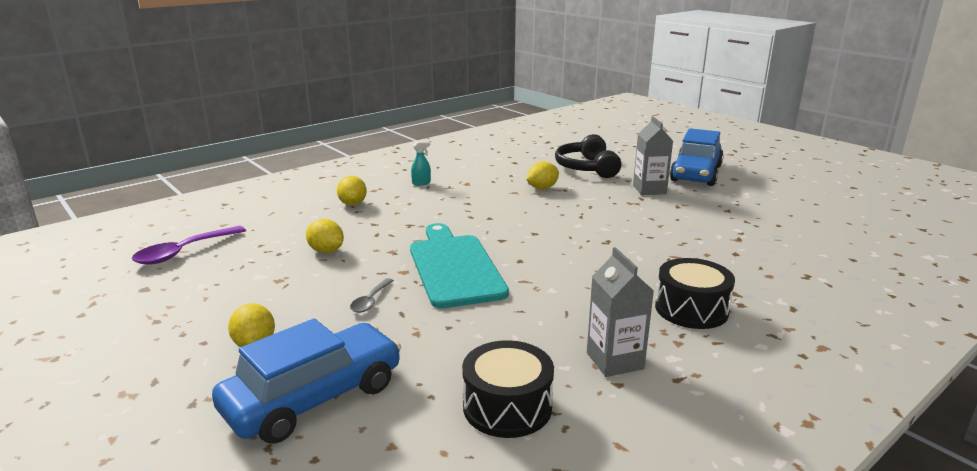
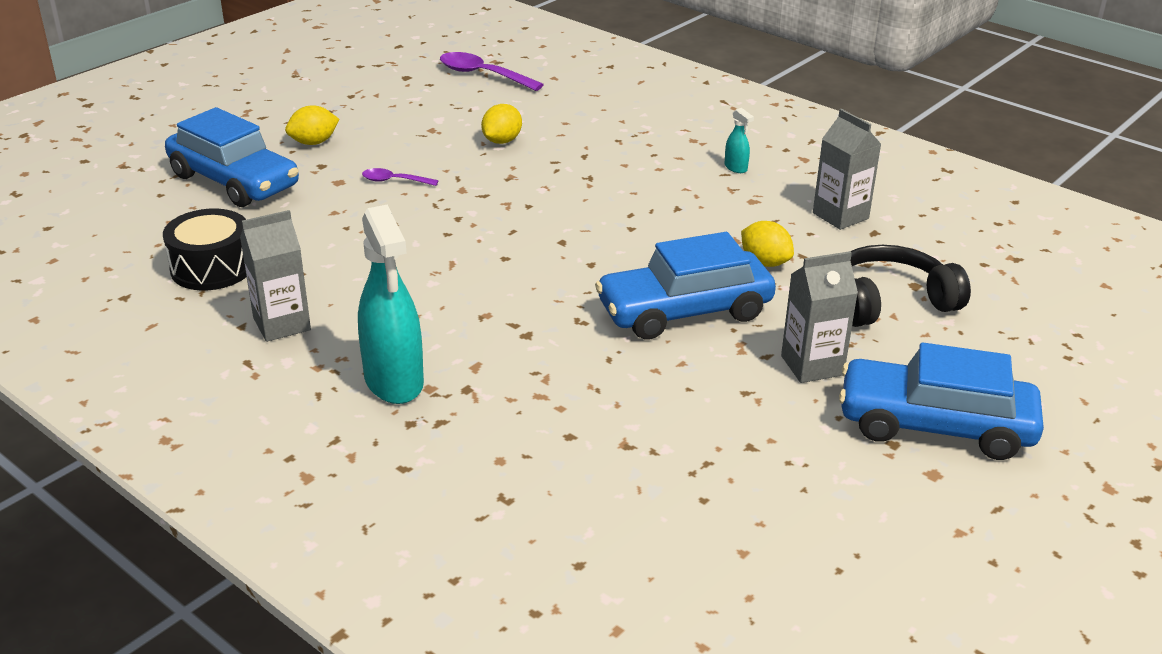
camera: 80 degrees right, 10 degrees up
yellow lemon [337,176,367,206] -> none
grey spoon [350,278,394,313] -> purple spoon [362,168,439,186]
turquoise cutting board [410,223,509,308] -> none
black drum [655,258,735,329] -> turquoise spray bottle [358,205,424,404]
none -> blue car [595,232,776,339]
none -> grey carton [813,109,881,230]

